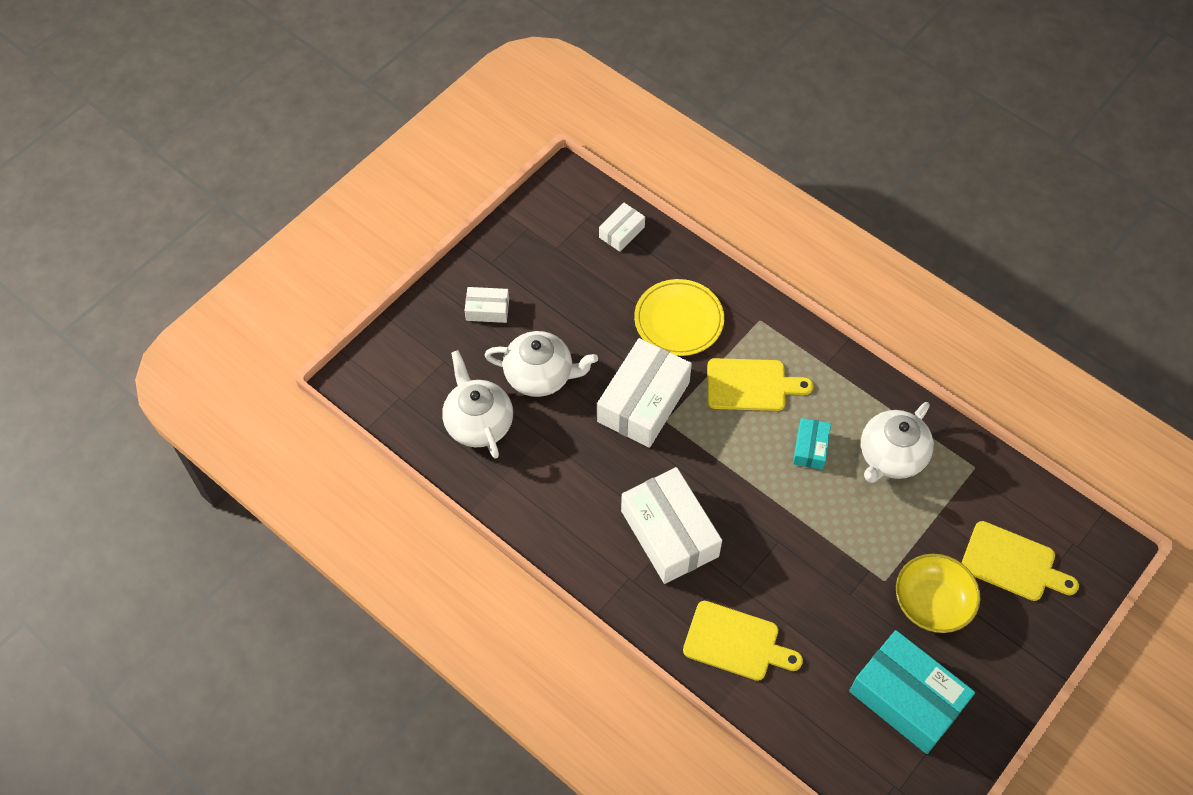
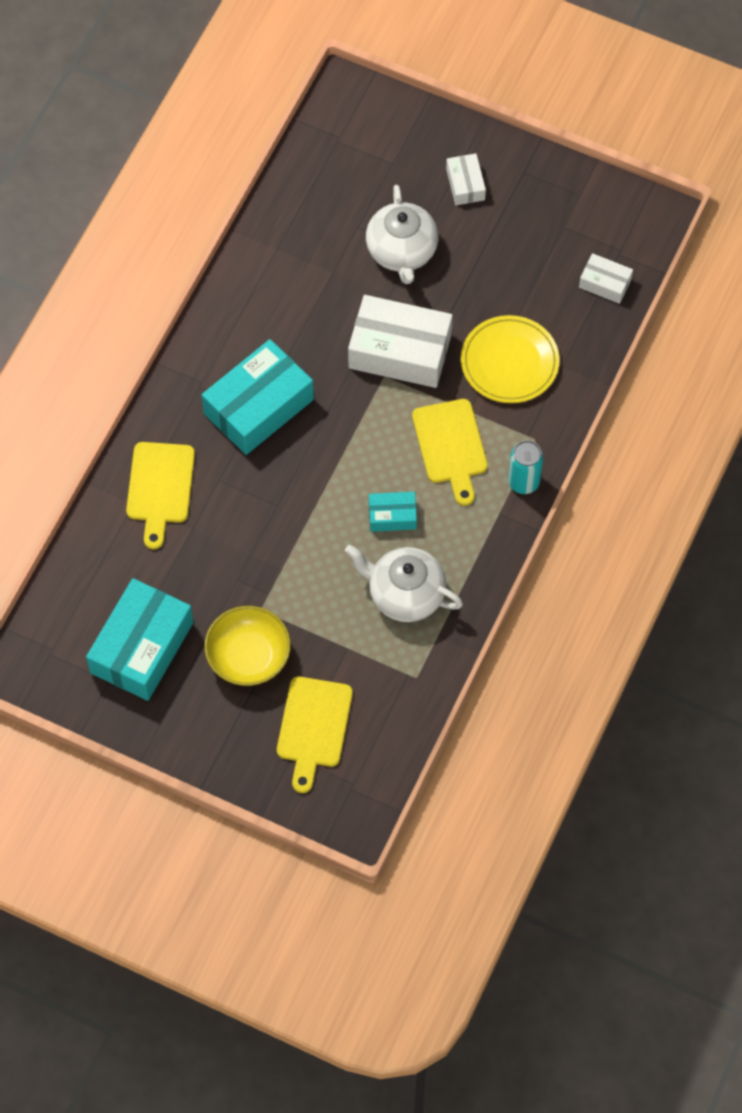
camera: 75 degrees right, 5 degrees up
white teapot [442,350,513,459] -> none
white box [621,467,722,584] -> turquoise box [202,339,314,455]
none -> turquoise can [508,440,543,494]

